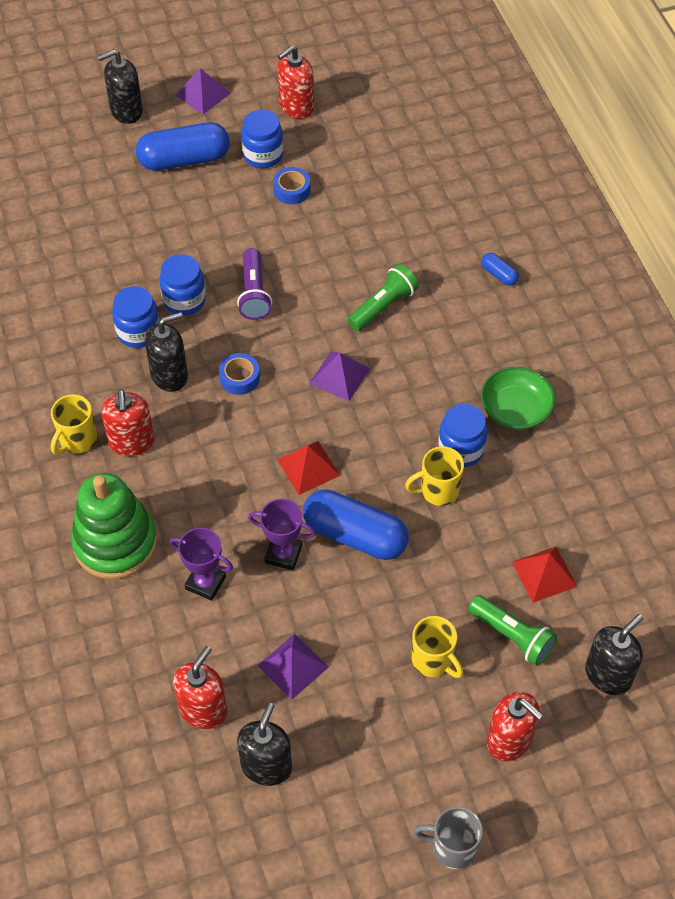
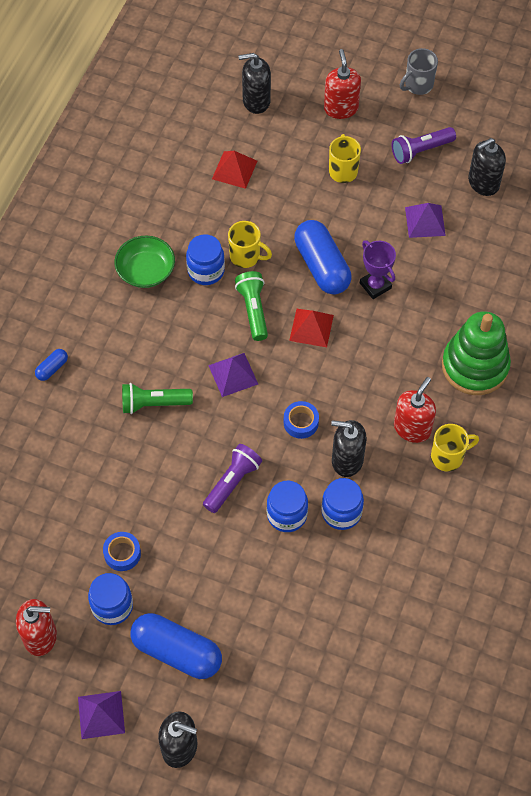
camera: 140 degrees left, 5 degrees up
purple trophy [170,528,233,601] -> none
red soap dispenser [173,646,227,729] -> none
grey mug [413,806,483,869] -> grey mug turned 90 degrees clockwise [400,48,438,95]
green flashlight [468,595,557,666] -> green flashlight moved to [235,271,268,341]
blue capsule [481,253,519,286] -> blue capsule turned 45 degrees clockwise [35,349,68,381]
none -> purple flashlight [392,127,456,164]

